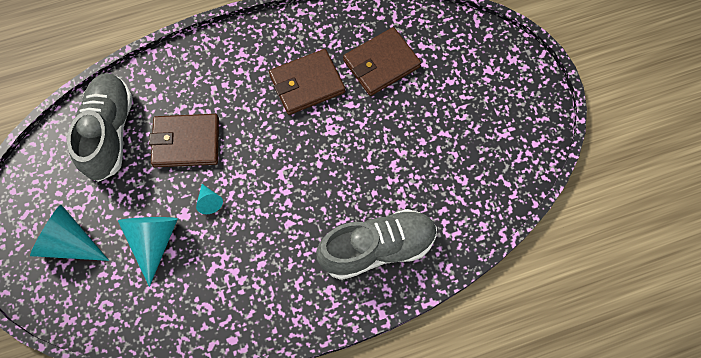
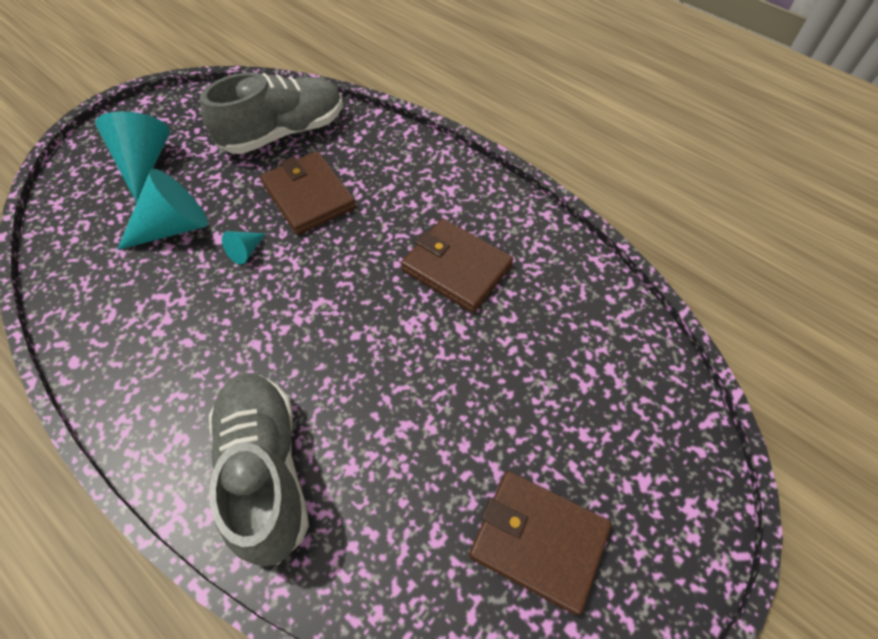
camera: 60 degrees right, 10 degrees down
grey shoe [316,209,437,280] -> grey shoe turned 150 degrees counterclockwise [209,373,309,566]
brown wallet [343,27,421,96] -> brown wallet moved to [469,471,612,615]

